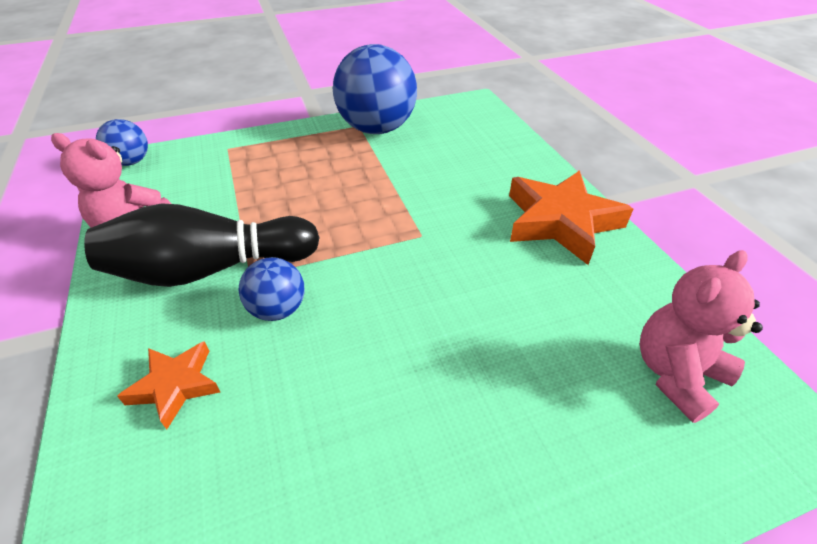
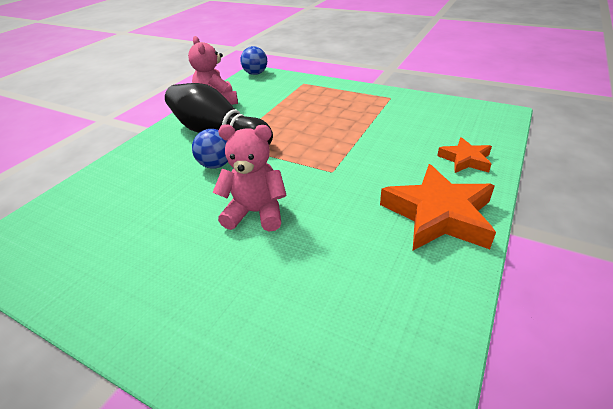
camera: 50 degrees right, 5 degrees down
orange star [117,341,220,429] -> orange star moved to [437,137,492,173]
blue ball [333,44,417,134] -> none
pink teddy bear [640,250,763,423] -> pink teddy bear moved to [213,124,287,232]

